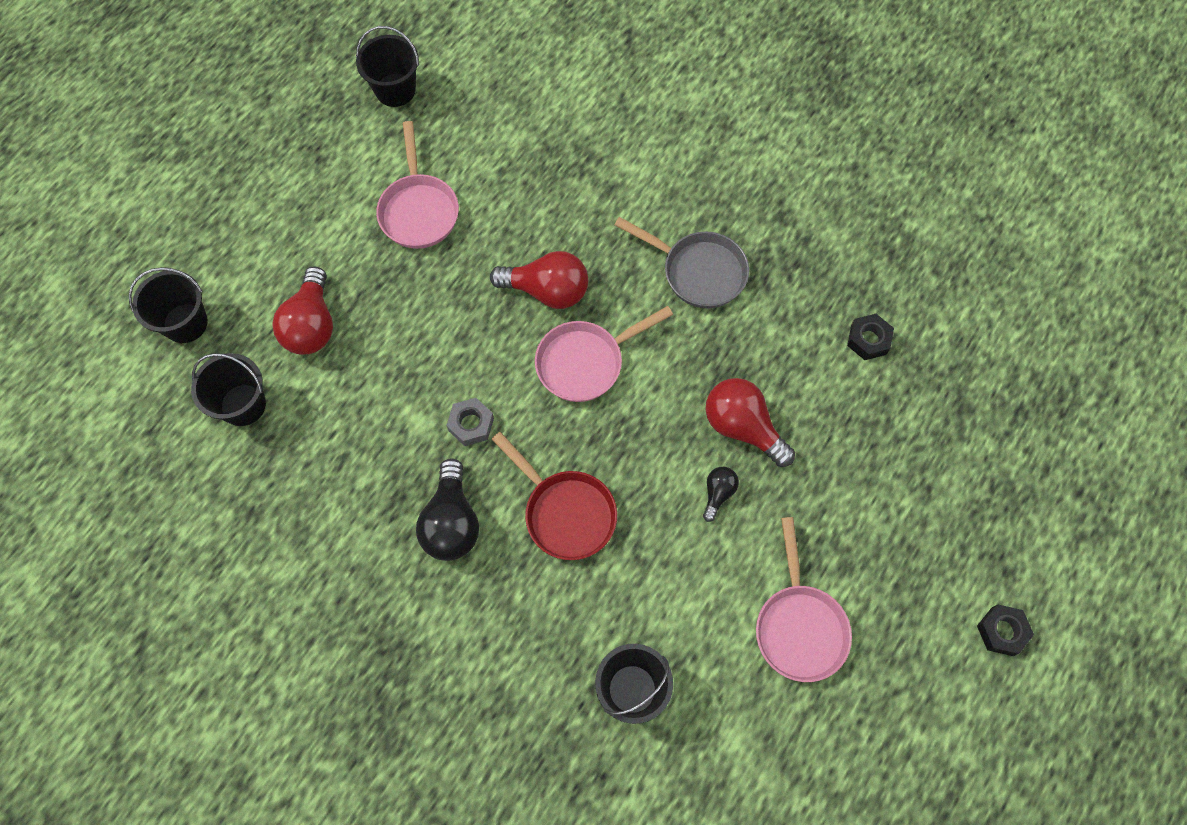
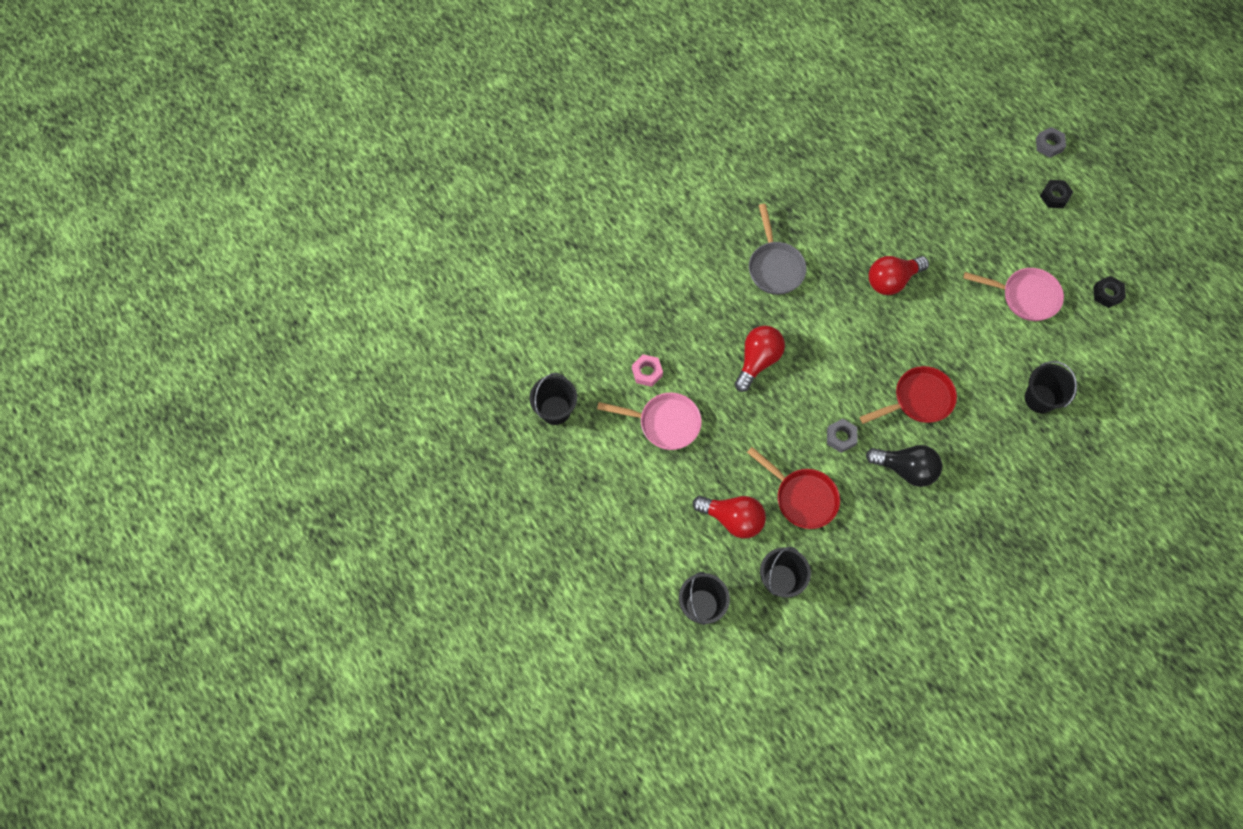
camera: 70 degrees left, 0 degrees up
pink pan [535,306,673,402] -> none
grey pan [614,217,749,308] -> grey pan turned 120 degrees clockwise [749,204,807,295]
black light bulb [703,467,739,522] -> none
black nut [847,314,894,360] -> black nut moved to [1093,276,1126,308]
none -> pink nut [632,354,663,387]
none -> red pan [747,447,840,529]
none -> grey nut [1036,127,1066,158]

